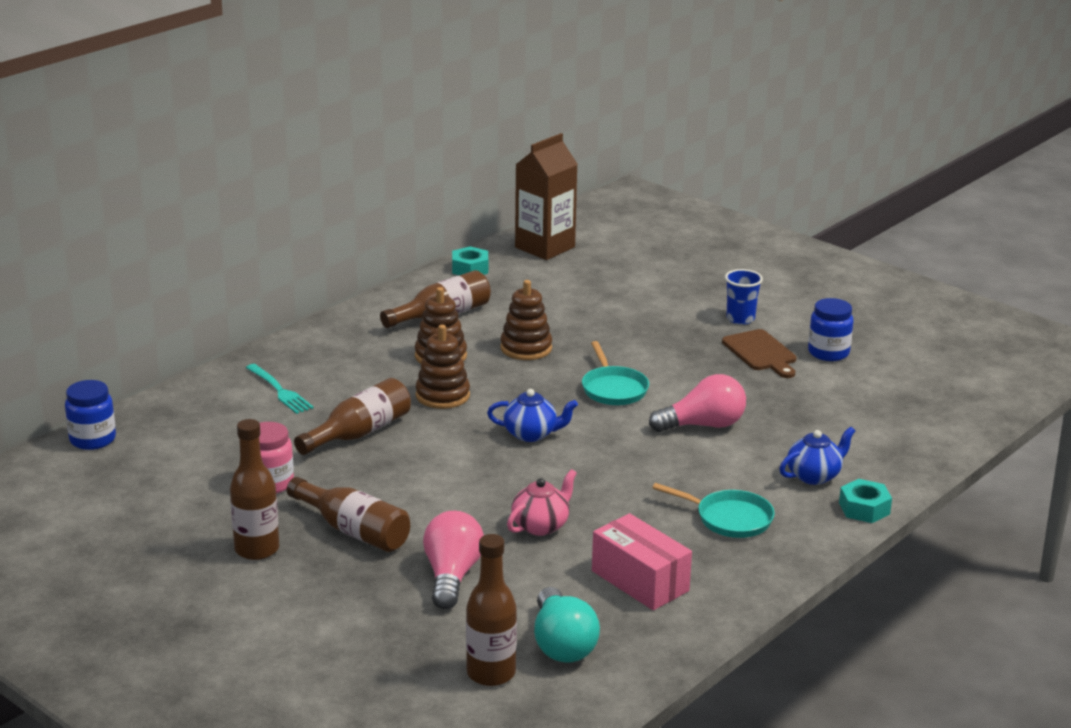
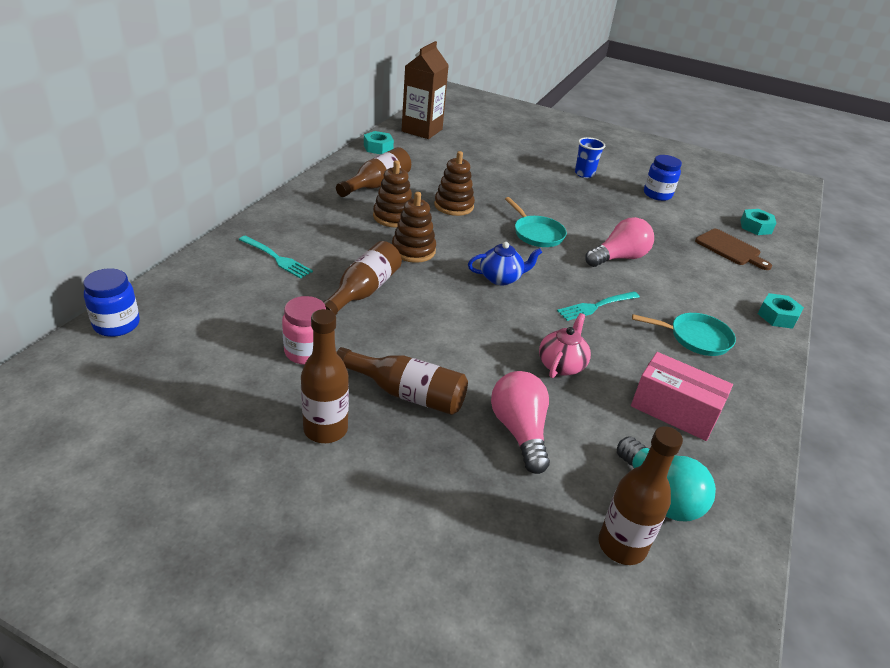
camera: 20 degrees left, 10 degrees up
brown cutting board [722,329,797,378] -> brown cutting board moved to [695,229,772,270]
blue teapot [780,427,855,485] -> none
none -> turquoise fork [557,291,640,321]
none -> turquoise nut [740,209,776,235]

